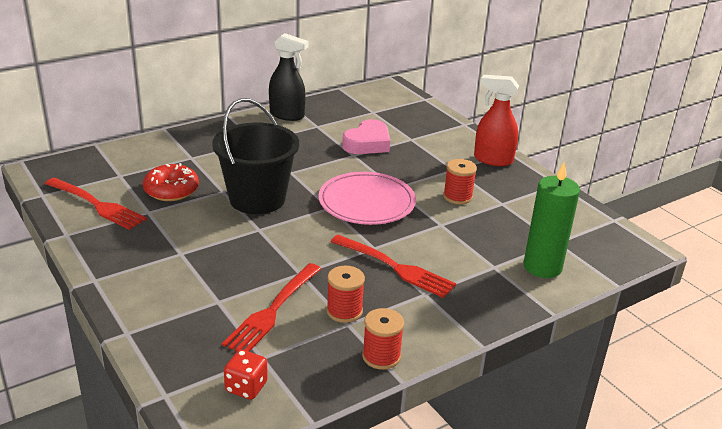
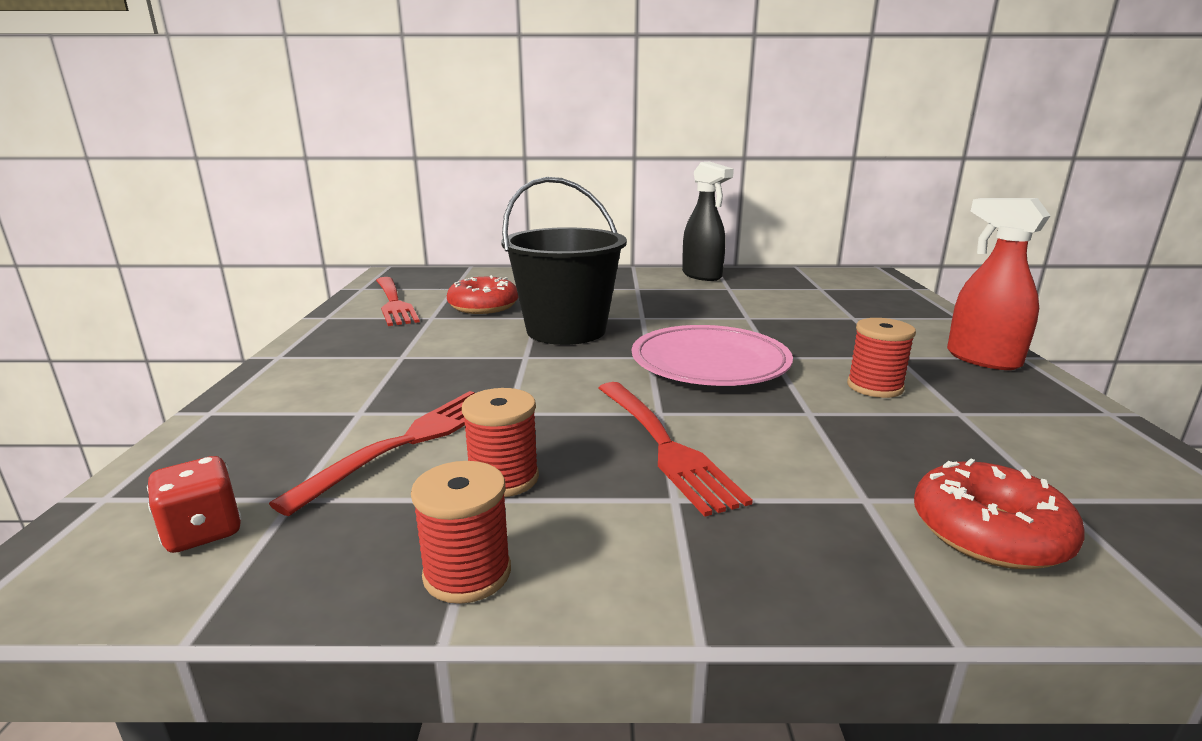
camera: 35 degrees right, 10 degrees down
red fork [222,263,321,352] -> red fork turned 150 degrees clockwise [269,391,475,516]
pink heart [342,119,390,154] -> none
green candle [523,161,580,278] -> red donut [914,458,1085,570]

